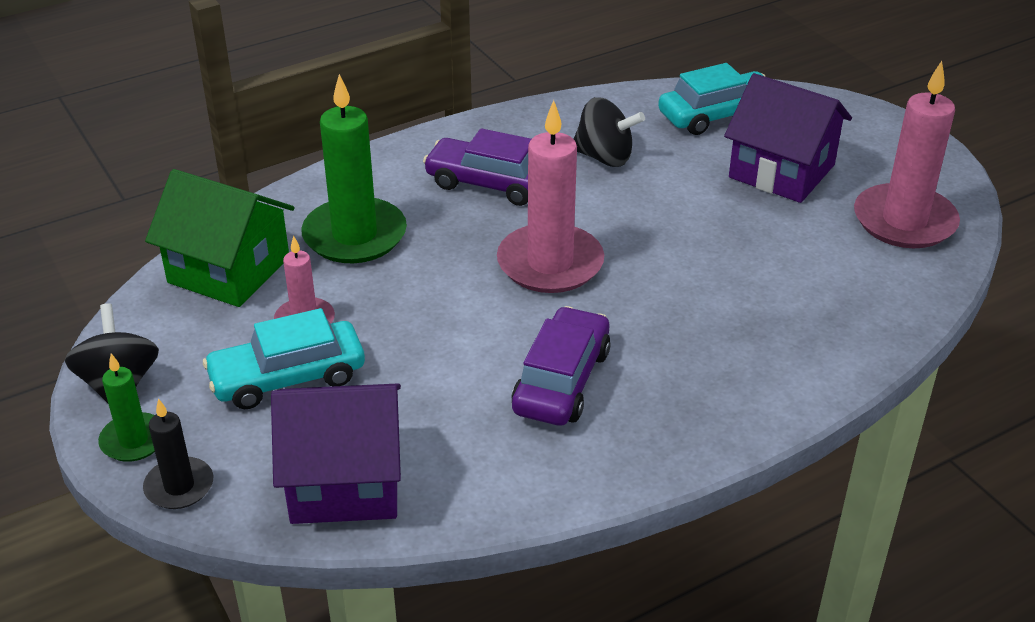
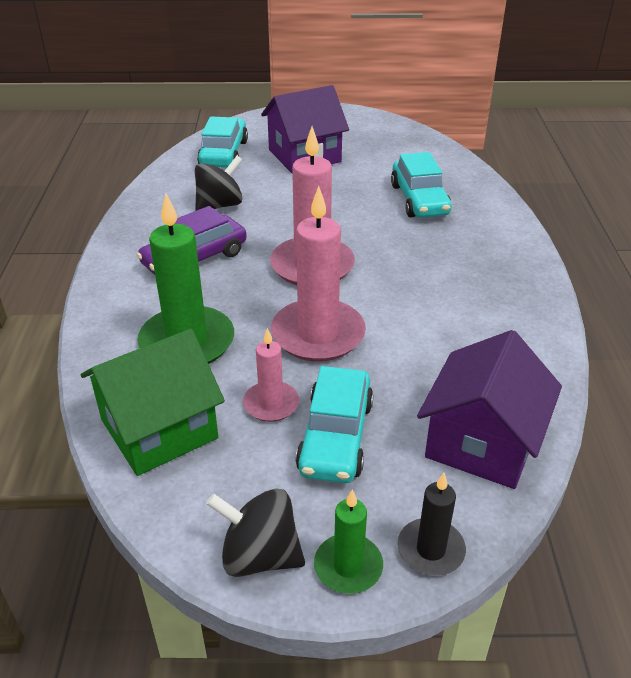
camera: 60 degrees left, 0 degrees up
purple car [511,306,611,426] -> none
pink candle [854,61,960,248] -> pink candle moved to [271,186,366,362]
none -> turquoise car [391,152,452,218]

